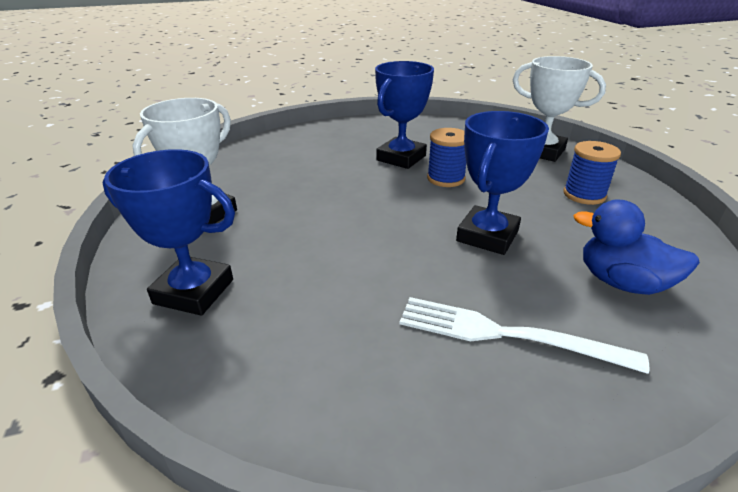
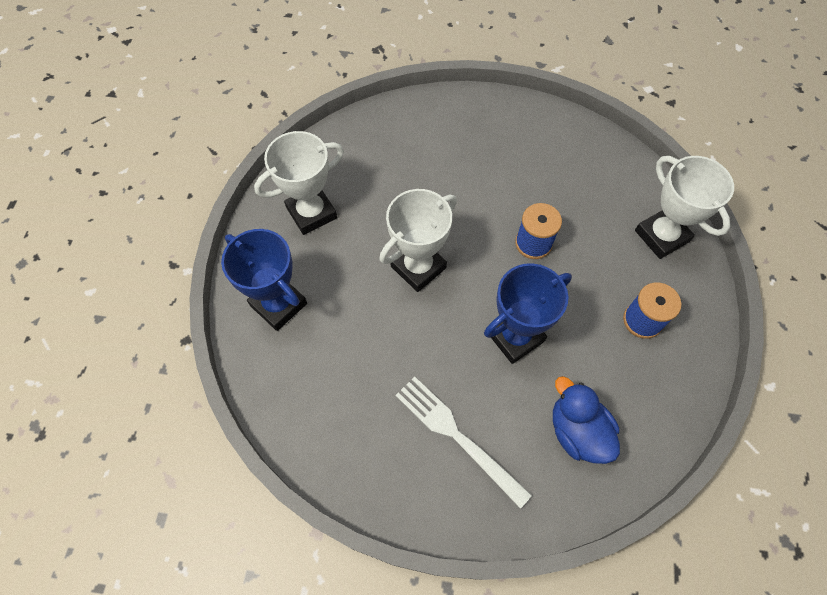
camera: 25 degrees right, 30 degrees up
blue trophy [375,61,434,169] -> none
none -> white trophy [380,189,457,292]

